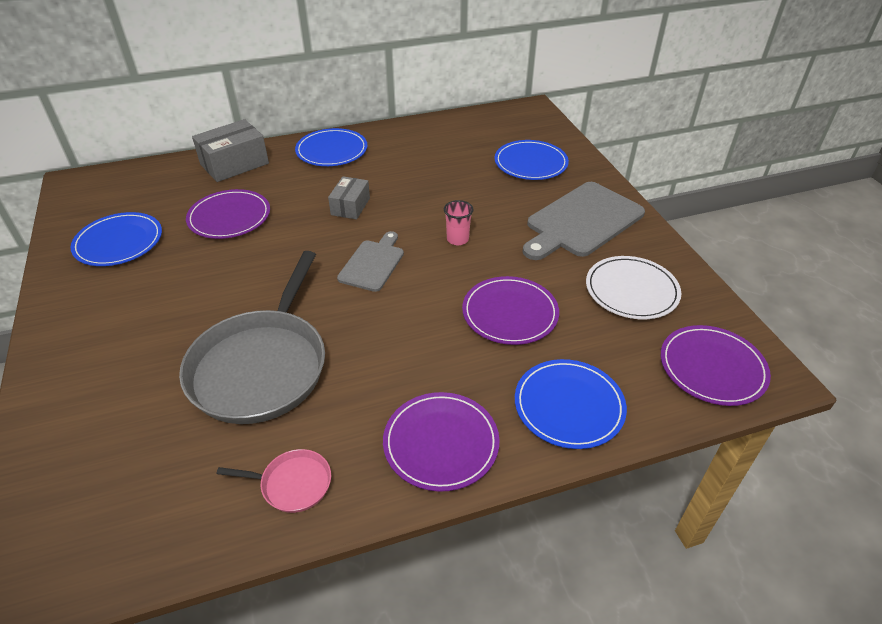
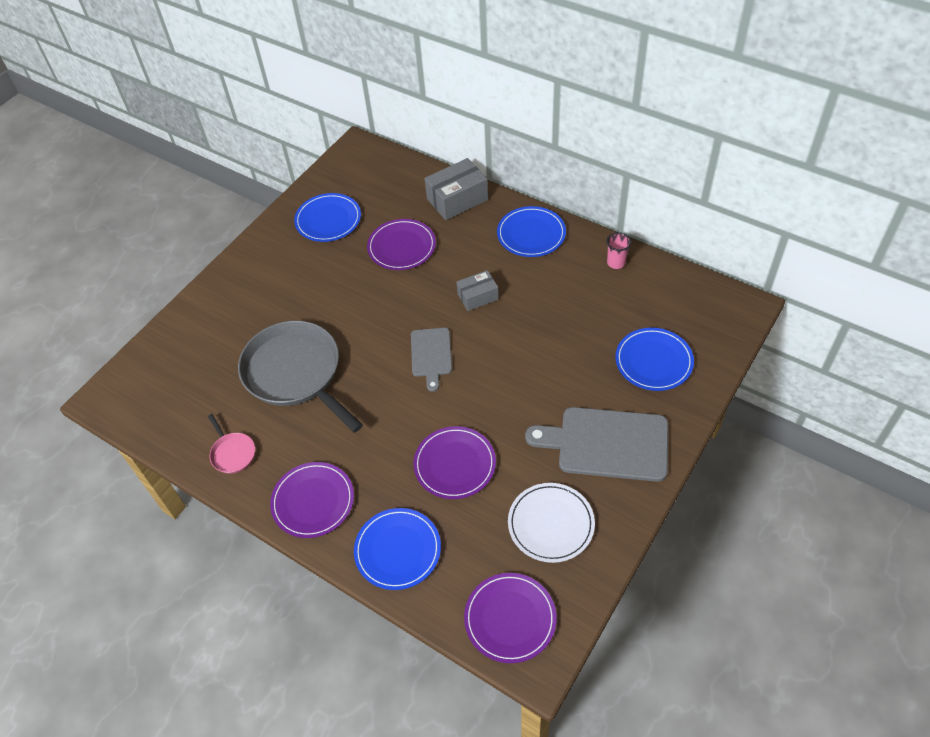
camera: 55 degrees right, 10 degrees up
grey pan [179,251,325,424] -> grey pan turned 75 degrees clockwise [238,321,363,433]
grey box [192,119,269,182] -> grey box turned 45 degrees counterclockwise [424,158,488,220]
grey cutting board [337,231,404,292] -> grey cutting board turned 105 degrees clockwise [411,328,452,392]
pink cup [444,200,474,245] -> pink cup moved to [606,232,631,269]

